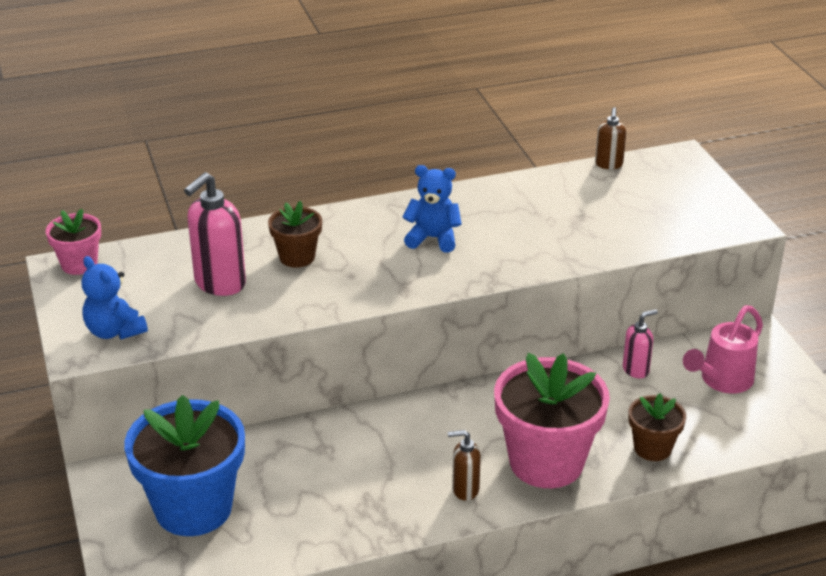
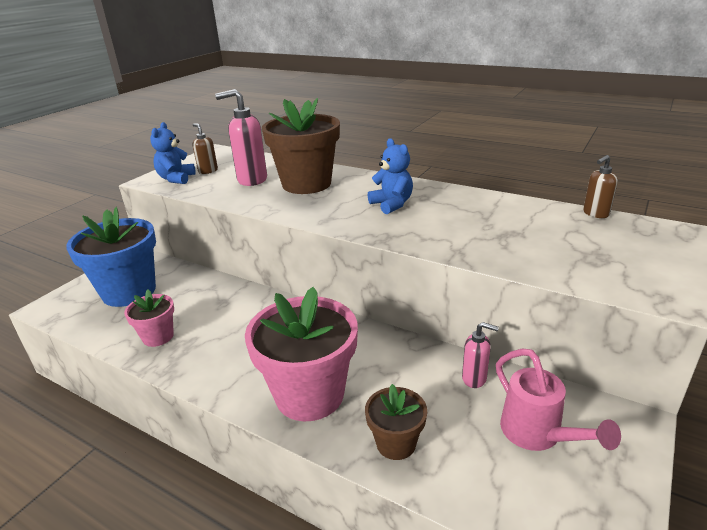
camera: 50 degrees right, 5 degrees down
pink flower pot [46,208,101,275] -> pink flower pot moved to [124,290,174,347]
brown flower pot [268,201,322,268] -> brown flower pot [262,98,340,194], size x1.95
brown soap dispenser [448,430,481,501] -> brown soap dispenser moved to [193,123,218,174]
pink watering can [683,305,763,393] -> pink watering can turned 120 degrees counterclockwise [496,348,621,451]

